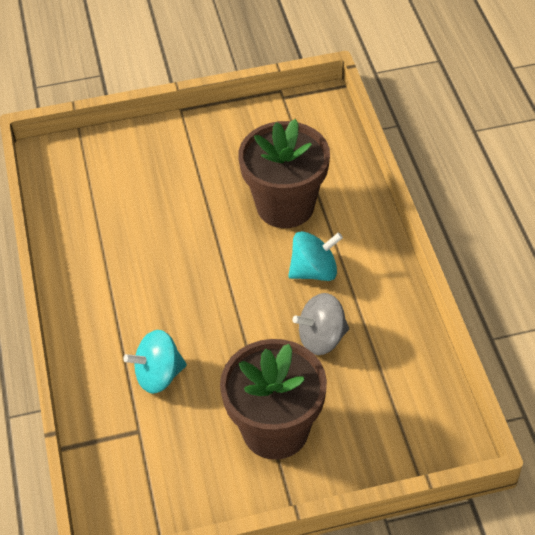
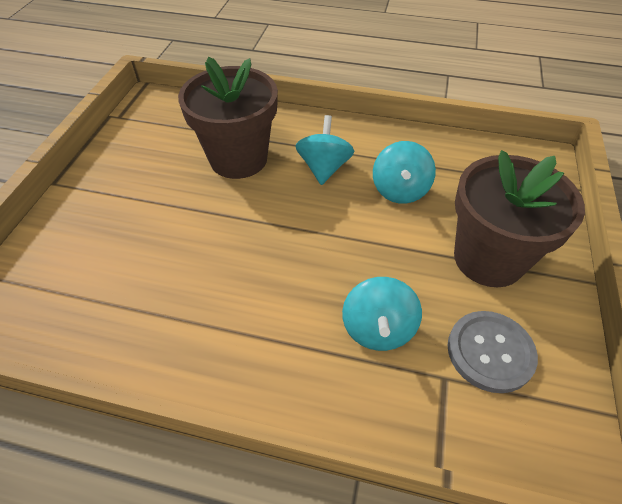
camera: 65 degrees left, 0 degrees up
grey spinning top [292,293,349,355] -> turquoise spinning top [373,141,436,204]
none -> grey button [448,311,538,393]

